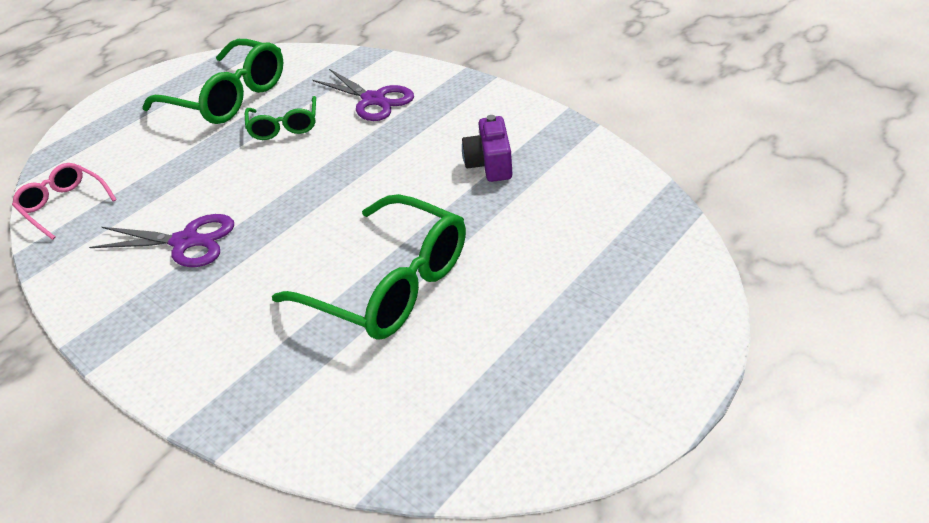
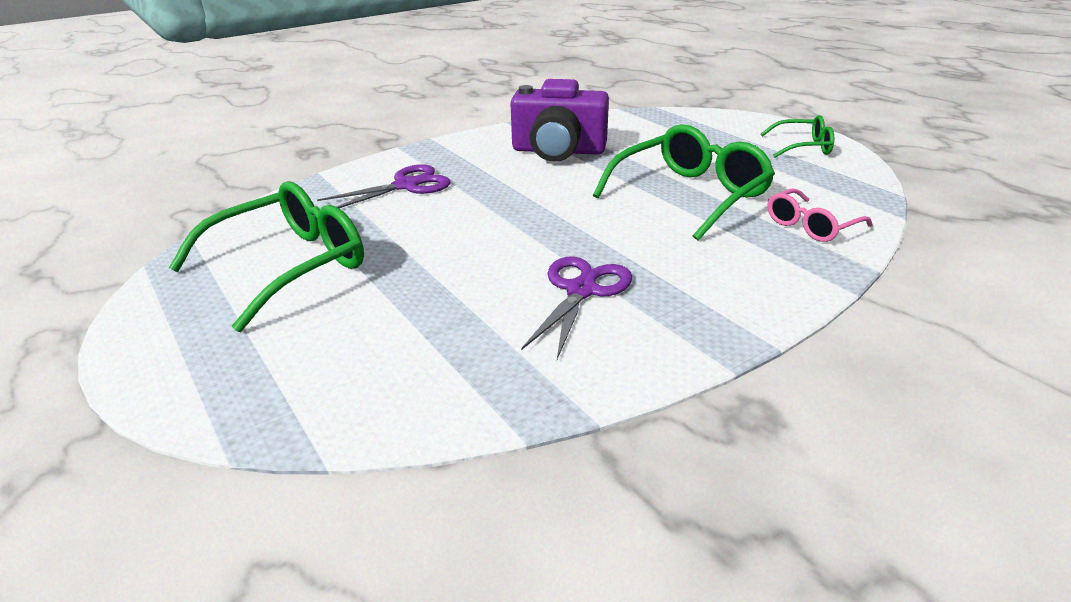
camera: 80 degrees left, 10 degrees down
pink glasses [12,163,117,240] -> pink glasses moved to [768,188,872,242]
green glasses [245,96,316,140] -> green glasses moved to [761,115,834,158]
purple camera [462,115,512,182] -> purple camera [510,79,609,162], size x1.77

